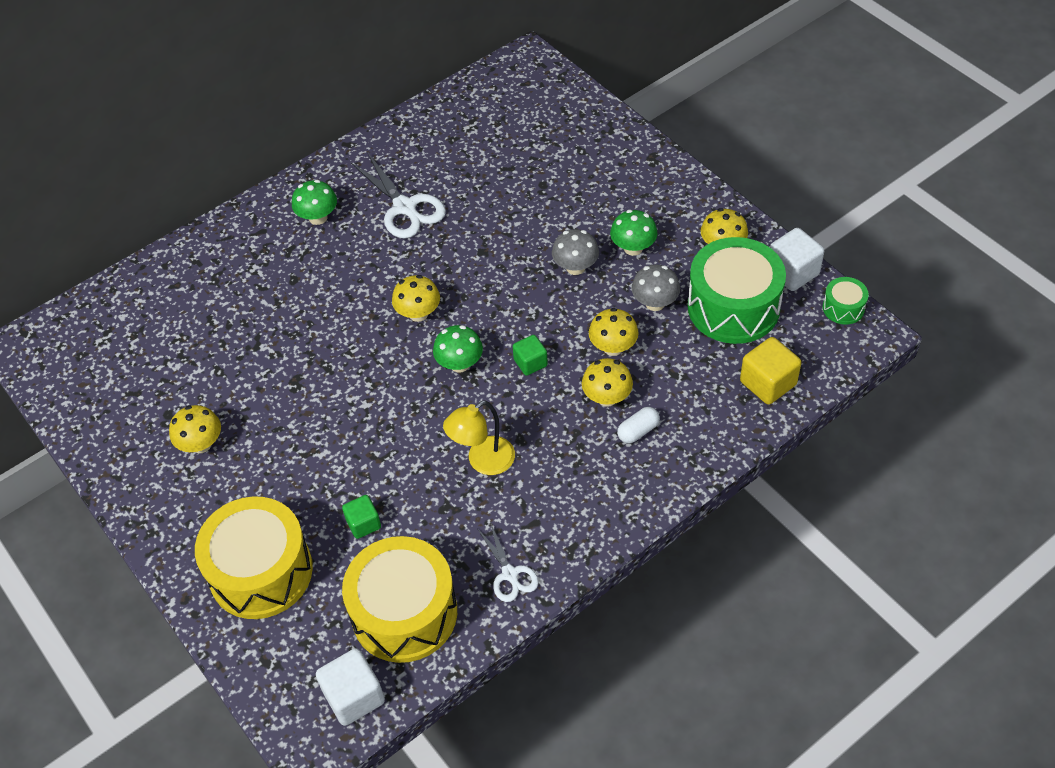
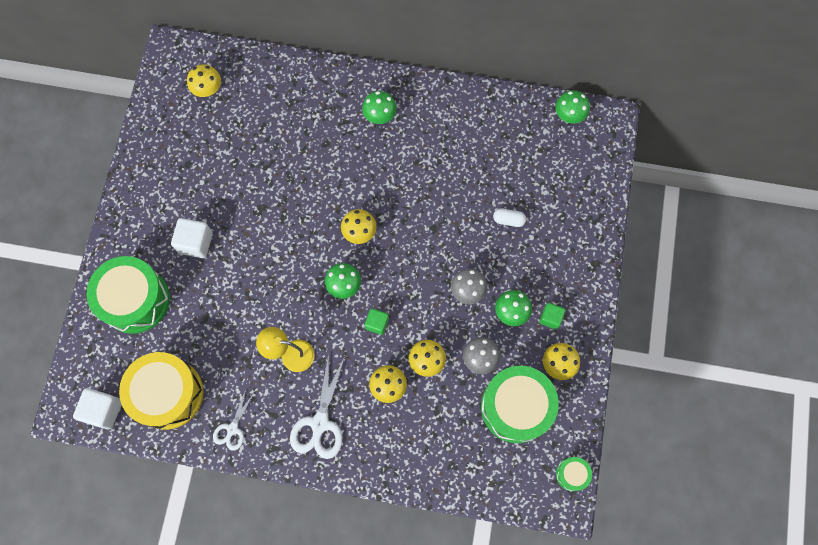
camera: 45 degrees right, 20 degrees up
yellow mushroom [169,405,221,453] -> yellow mushroom moved to [187,64,221,97]
yellow drum [195,496,313,619] -> green drum [87,256,170,334]
green cube [342,495,381,539] -> green cube moved to [539,303,565,329]
white scissors [351,152,446,239] -> white scissors moved to [290,354,345,459]
white capsule [617,407,660,444] -> white capsule moved to [493,208,526,227]
yellow cube [740,337,801,404] -> none
white cube [769,228,824,291] -> white cube moved to [171,218,213,258]
none -> green mushroom [555,90,590,123]

